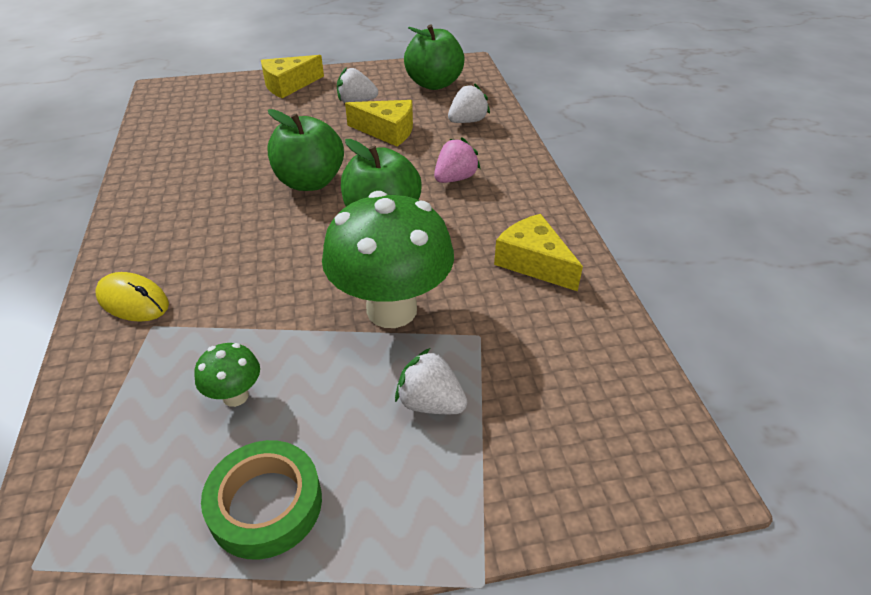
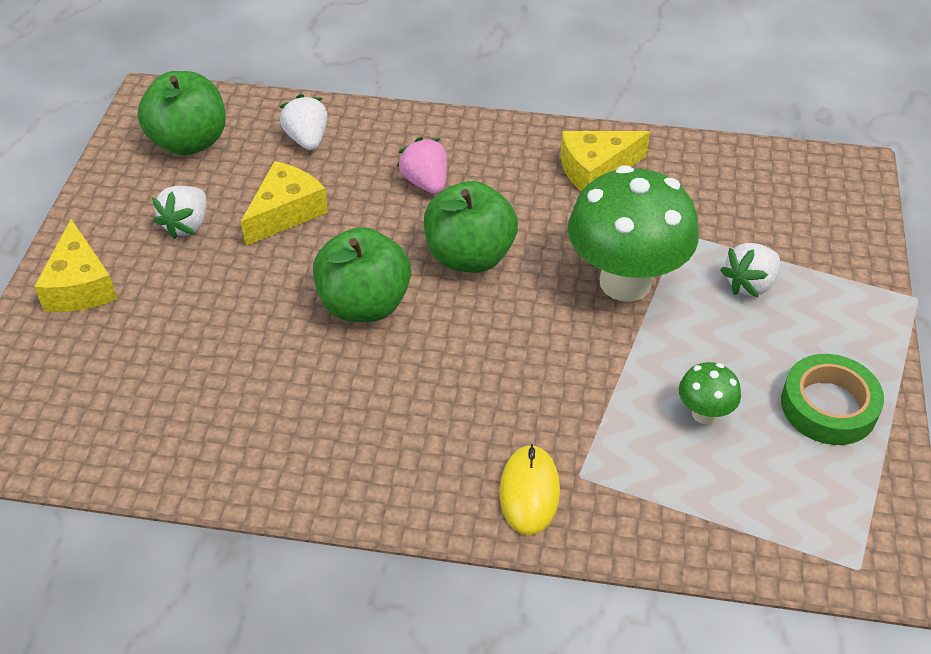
camera: 70 degrees left, 5 degrees up
yellow mouse [95,272,169,322] -> yellow mouse turned 45 degrees counterclockwise [500,444,560,535]

